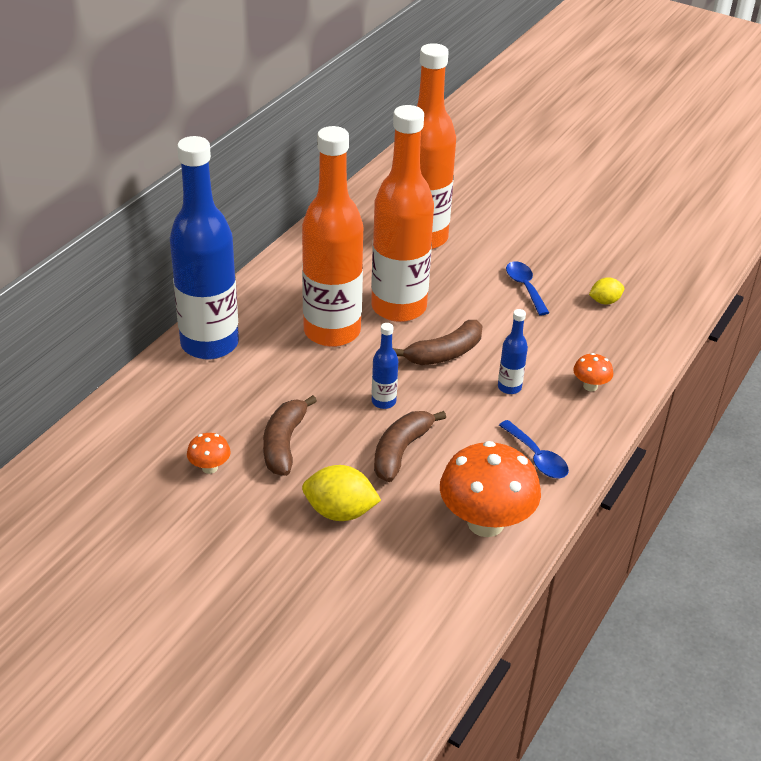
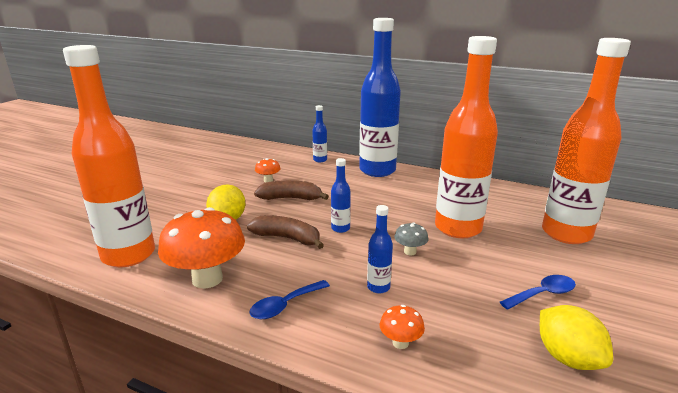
camera: 85 degrees right, 15 degrees down
orange bottle [302,126,363,347] -> orange bottle moved to [63,45,155,267]
brown banana [393,320,483,365] -> grey mushroom [394,223,428,255]
yellow lemon [589,277,624,305] -> yellow lemon [540,305,613,370], size x1.68
none -> blue bottle [312,105,327,162]

